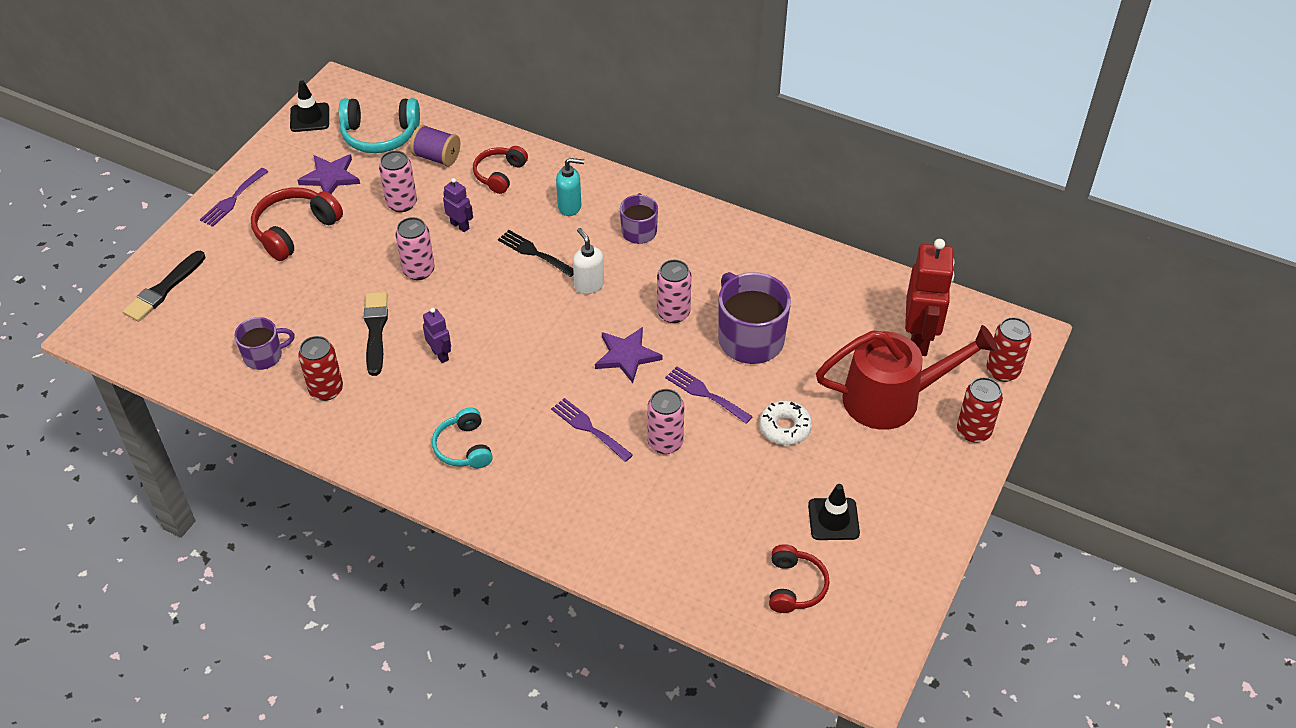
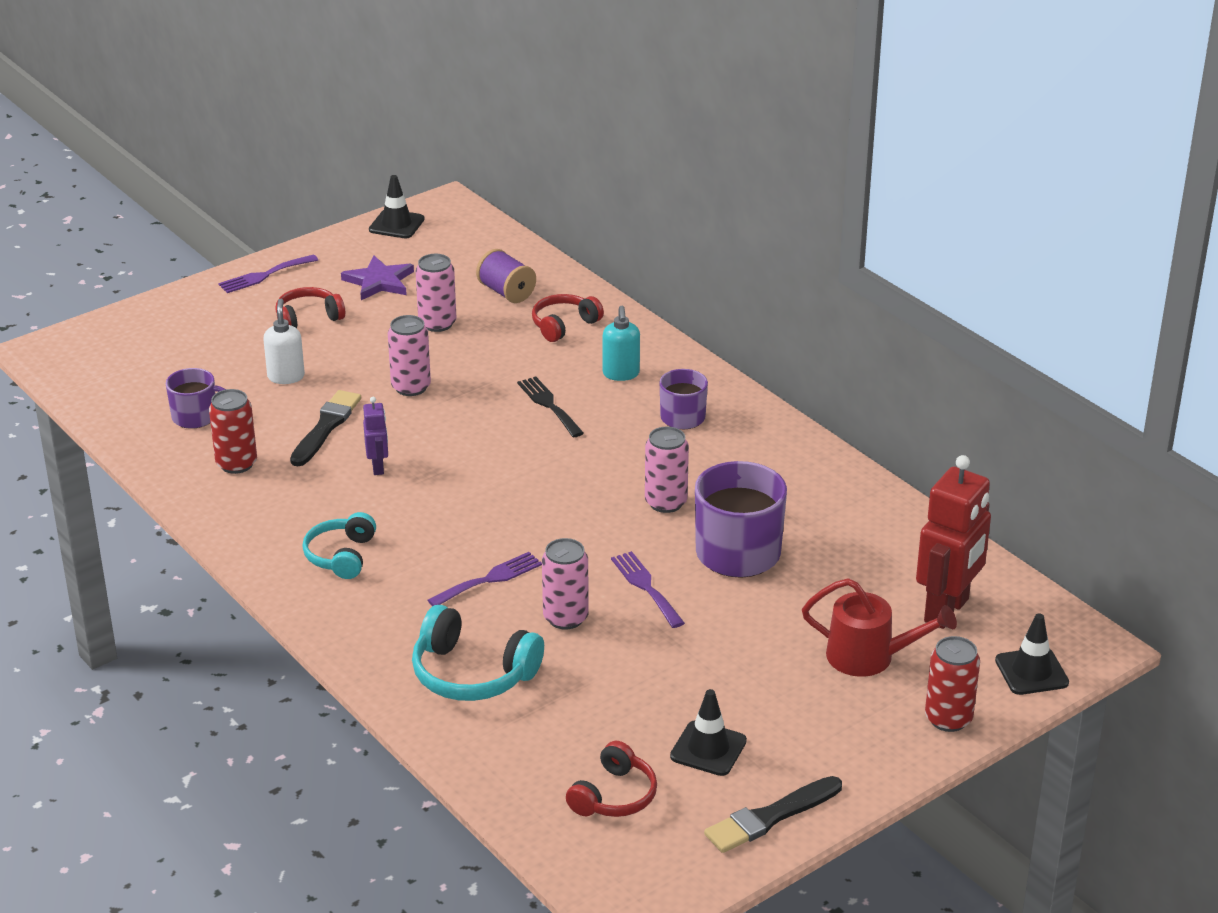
camera: 25 degrees right, 15 degrees down
black brush [123,251,205,322] -> black brush moved to [704,776,842,853]
red headphones [251,187,343,261] -> red headphones [275,287,345,328], size x0.66
turquoise headphones [339,98,420,153] -> turquoise headphones moved to [412,605,544,701]
purple robot [443,178,473,232] -> none
purple fork [551,398,633,462] -> purple fork turned 75 degrees clockwise [428,552,542,606]
turquoise soap dispenser [556,158,584,216] -> turquoise soap dispenser turned 60 degrees clockwise [603,306,640,381]
white soap dispenser [573,228,604,294] -> white soap dispenser moved to [263,299,305,384]
purple star [595,327,662,383] -> none
white donut [759,400,812,445] -> none
red watering can [816,325,998,430] -> red watering can [802,578,957,677], size x0.66
red can [986,317,1032,382] -> black traffic cone [995,613,1069,695]

